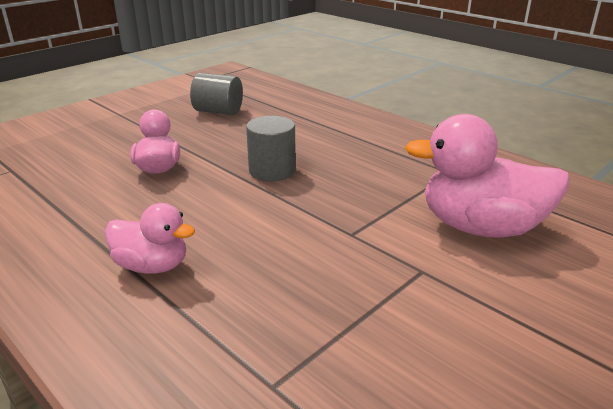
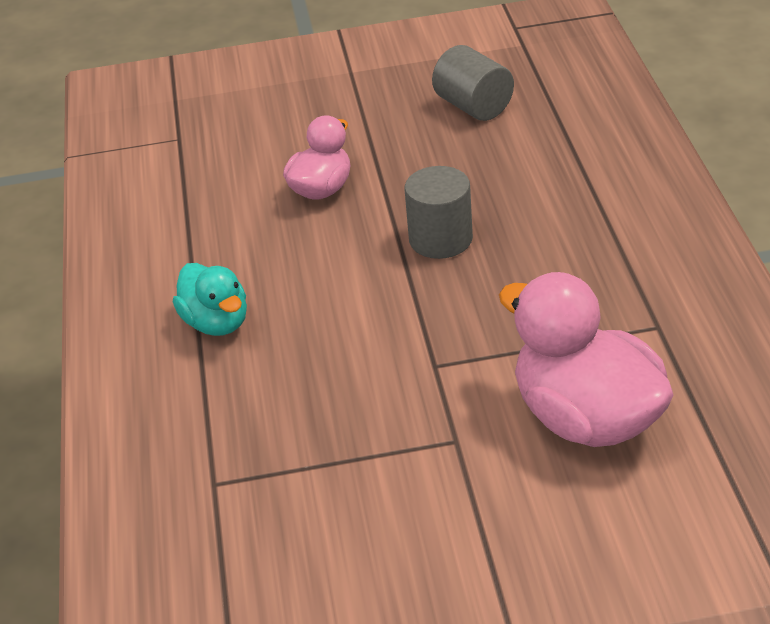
camera: 40 degrees right, 10 degrees up
pink duck [105,203,195,274] -> turquoise duck [173,263,247,336]

